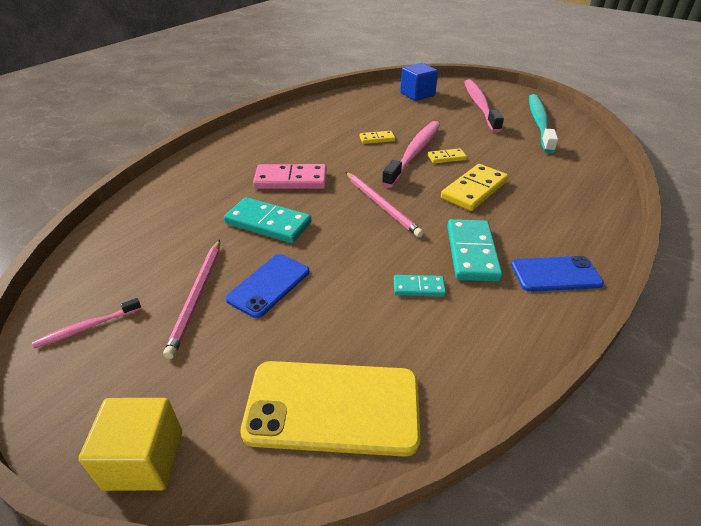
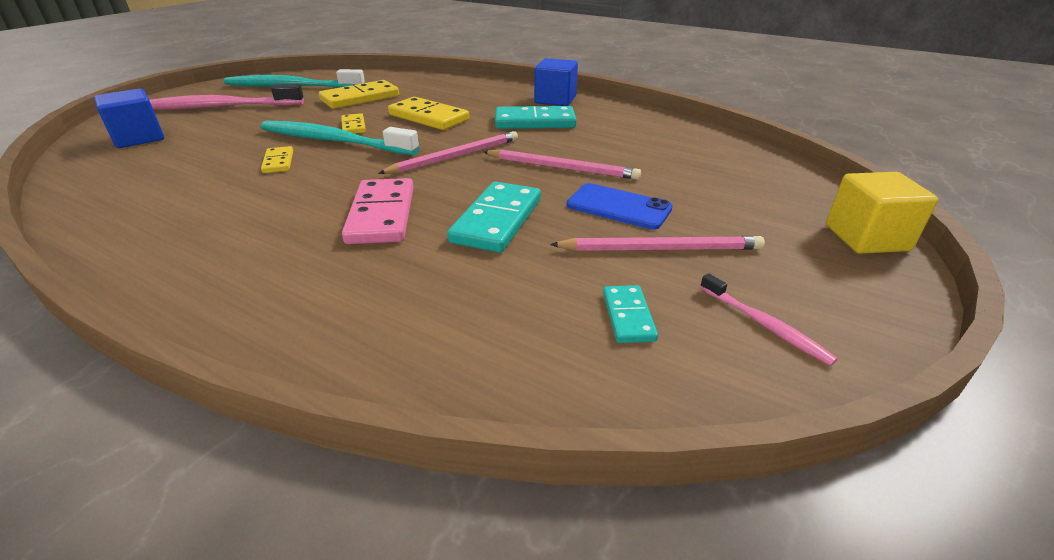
camera: 95 degrees left, 5 degrees down
yellow phone [240,361,421,457] -> none
pink toothbrush [382,121,440,188] -> turquoise toothbrush [260,121,419,155]
turquoise domino [394,275,446,297] -> turquoise domino moved to [603,285,658,343]
blue phone [511,256,604,292] -> blue cube [534,58,578,106]
none -> yellow domino [319,80,399,109]
none -> pink pencil [483,149,641,180]

